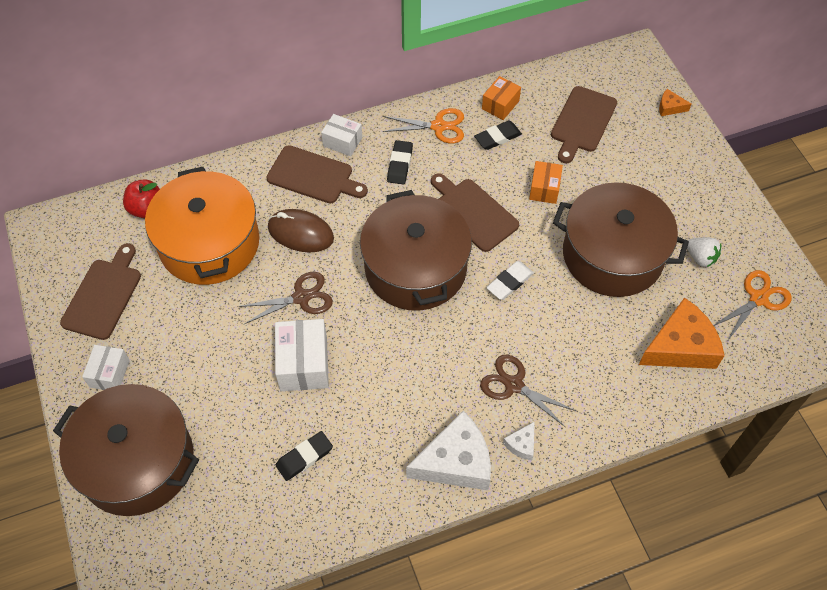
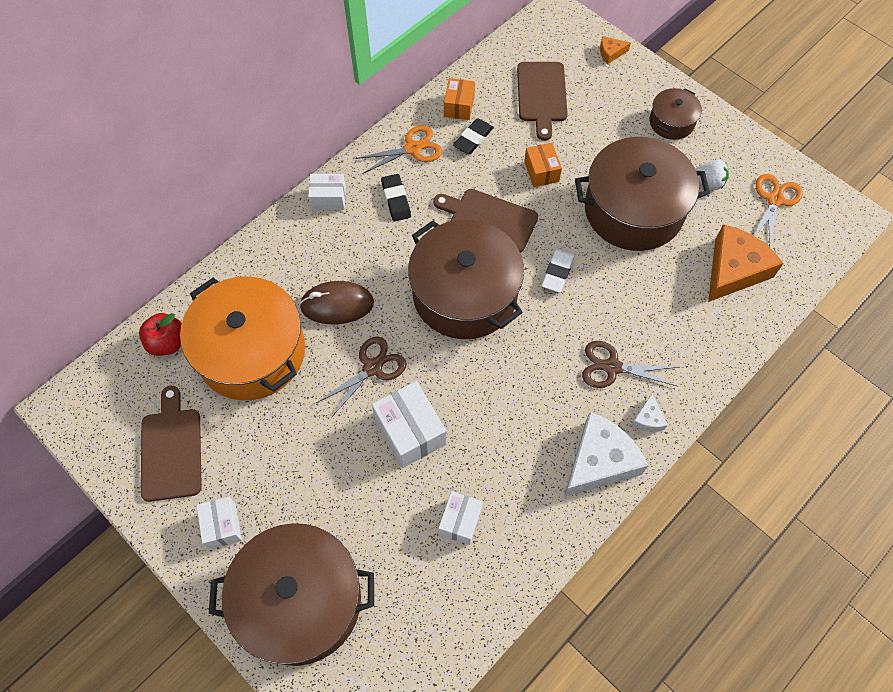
camera: 25 degrees left, 5 degrees up
brown cutting board [267,145,368,204] -> none
black eraser [276,431,333,481] -> white box [439,491,483,545]
none -> brown pot [650,88,702,140]

